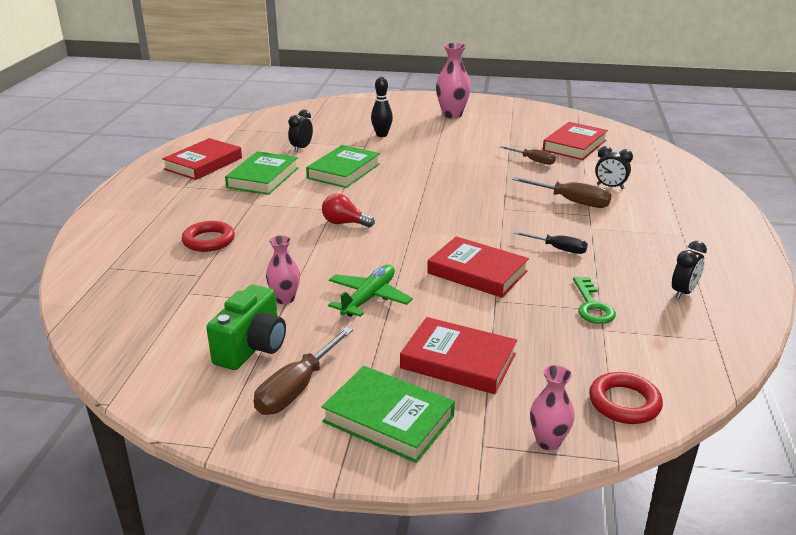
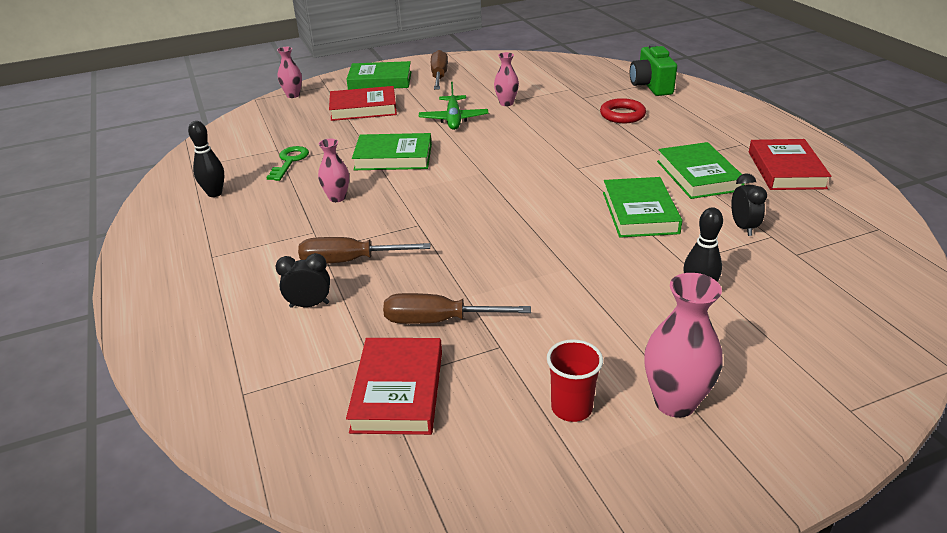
camera: 150 degrees right, 5 degrees up
green camera [206,285,286,370] -> green camera moved to [630,44,677,96]
red light bulb [322,194,375,227] -> none
red book [427,236,529,298] -> green book [352,133,432,170]
brown screwdriver [500,146,556,165] -> brown screwdriver [383,293,531,324], size x1.52
black screwdriver [514,231,588,254] -> pink vase [318,139,349,202]
green key [573,277,616,324] -> green key turned 45 degrees clockwise [266,146,309,181]
red ring [589,372,663,424] -> none
black clock [672,241,707,299] -> black bowling pin [188,121,224,197]
none -> red cup [547,339,603,422]

